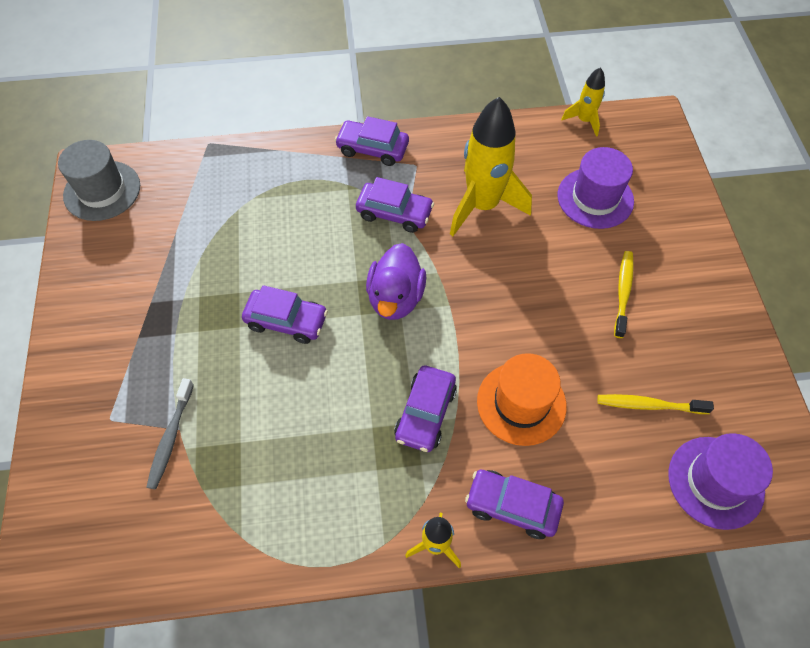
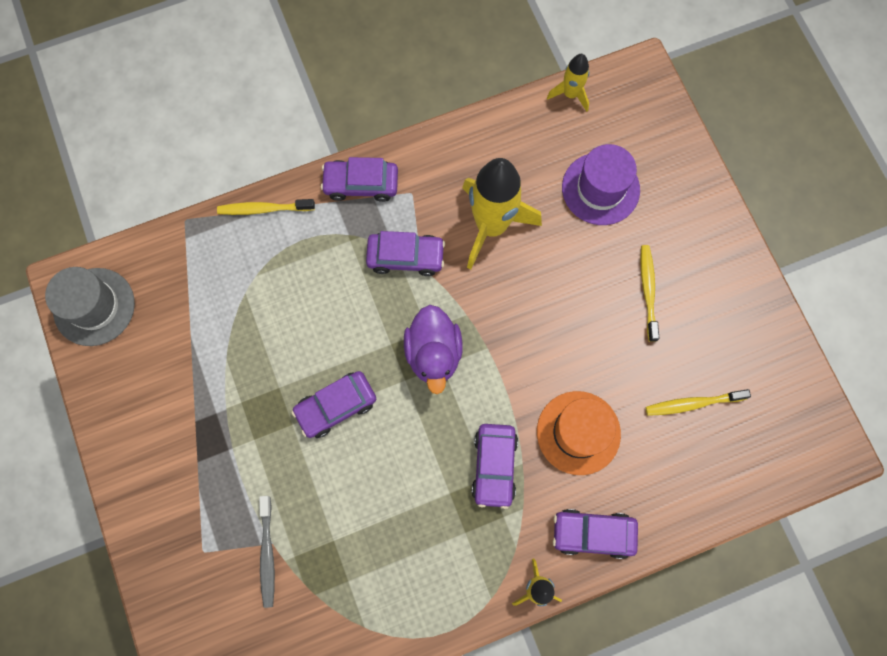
camera: 15 degrees left, 15 degrees up
purple car [242,285,328,344] -> purple car turned 150 degrees clockwise [291,371,376,438]
purple hat [668,433,773,530] -> none
none -> yellow toothbrush [217,199,315,215]

